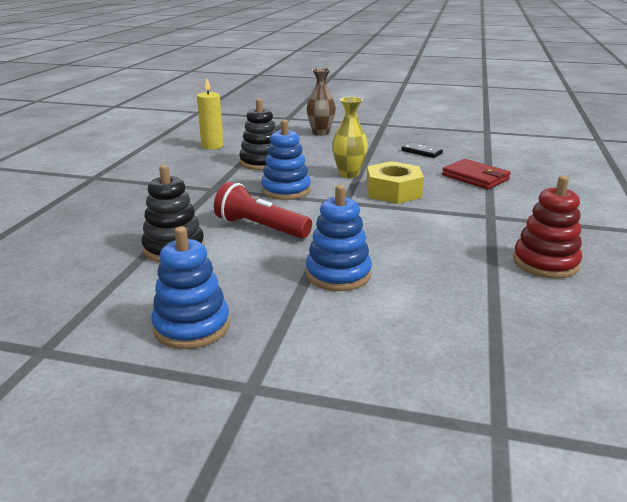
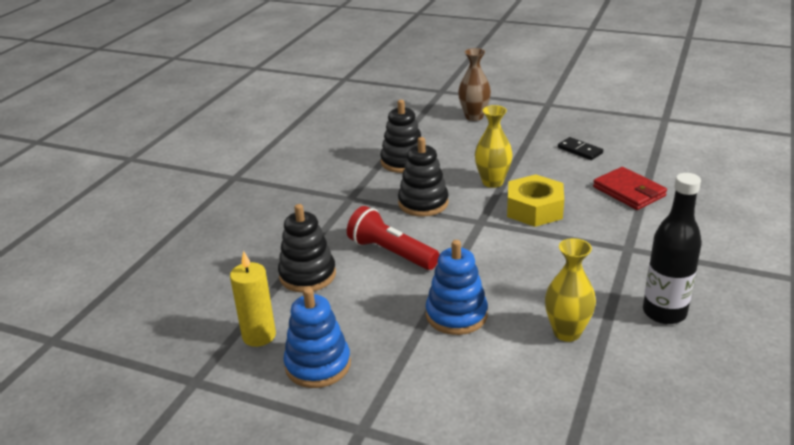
camera: 10 degrees right, 5 degrees up
yellow candle [197,79,224,150] -> yellow candle moved to [230,251,276,347]
blue stacking toy [261,120,311,200] -> black stacking toy [398,137,449,217]
red stacking toy [513,176,582,279] -> black bottle [643,173,702,324]
none -> yellow vase [545,238,596,342]

